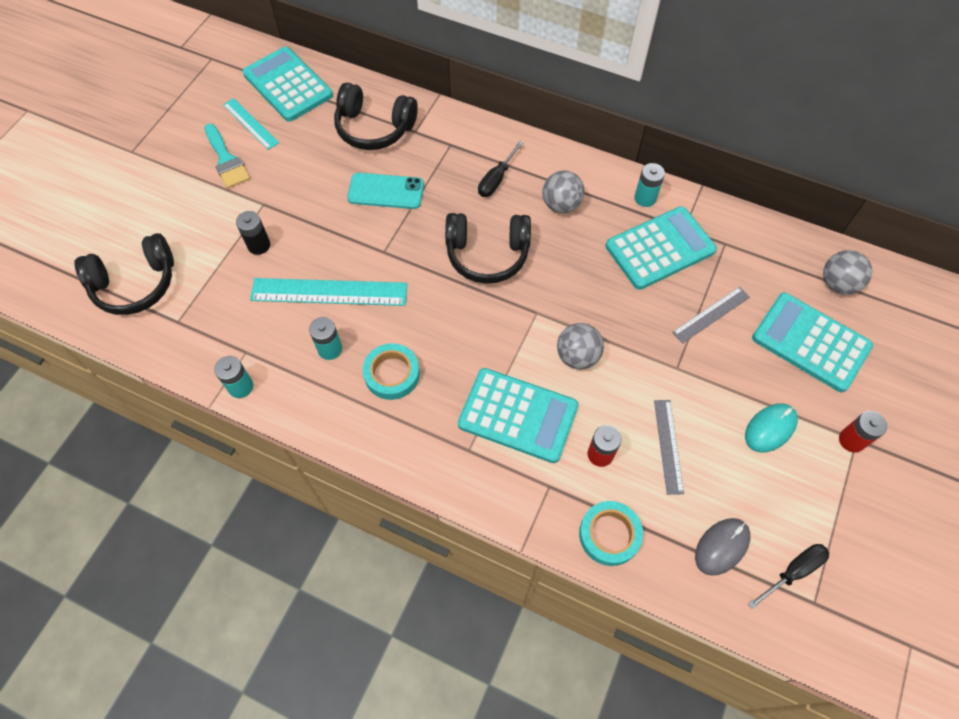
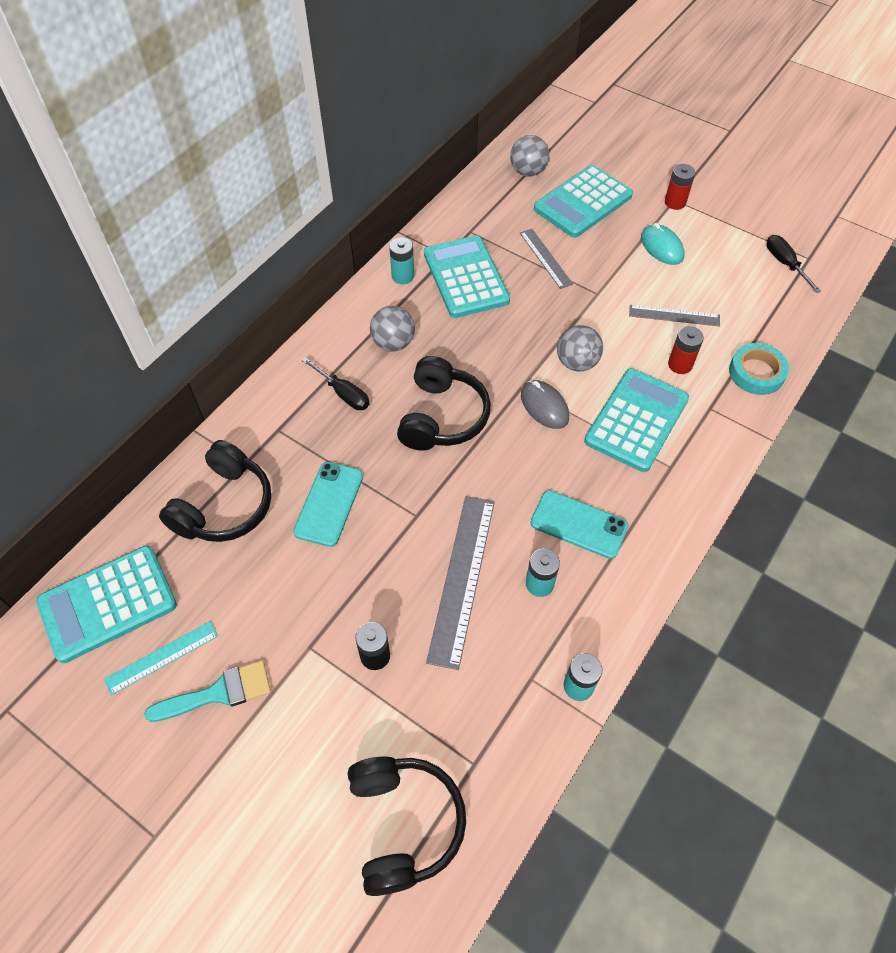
camera: 80 degrees left, 5 degrees down
turquoise ruler [250,278,408,306] -> grey ruler [426,496,495,670]
turquoise tape [363,343,420,400] -> turquoise phone [530,490,628,559]
grey mouse [695,518,750,576] -> grey mouse moved to [521,380,569,429]

